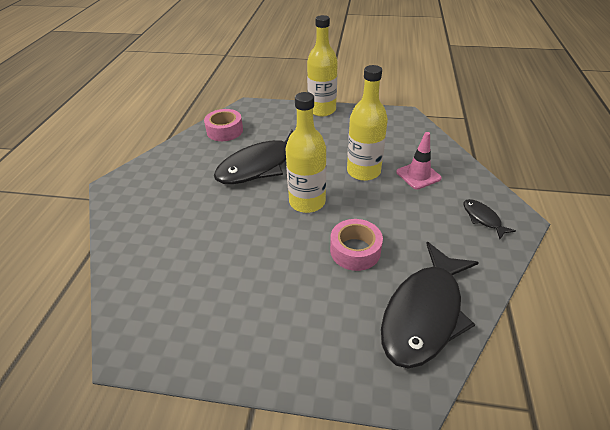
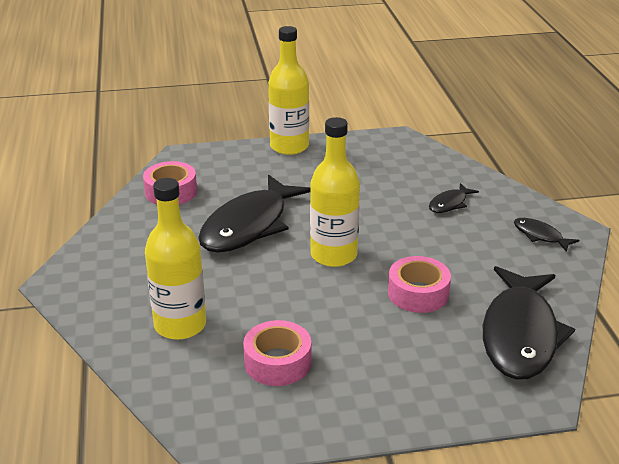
camera: 20 degrees left, 10 degrees down
yellow bottle [347,65,388,181] -> yellow bottle moved to [145,178,206,340]
pink traffic cone [396,132,442,189] -> black fish [429,183,479,213]
none -> pink tape [243,320,311,386]

